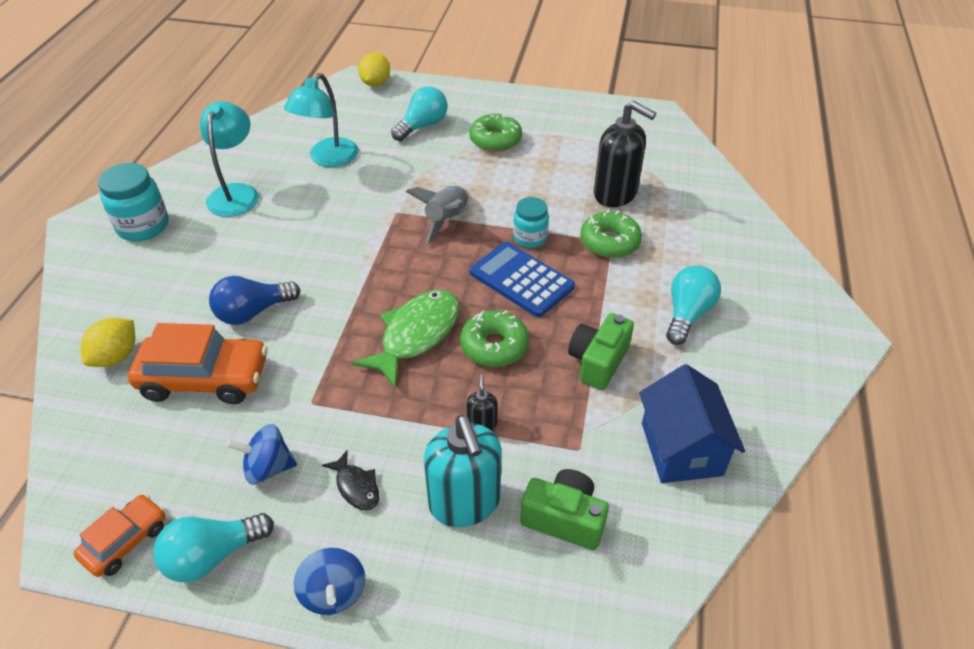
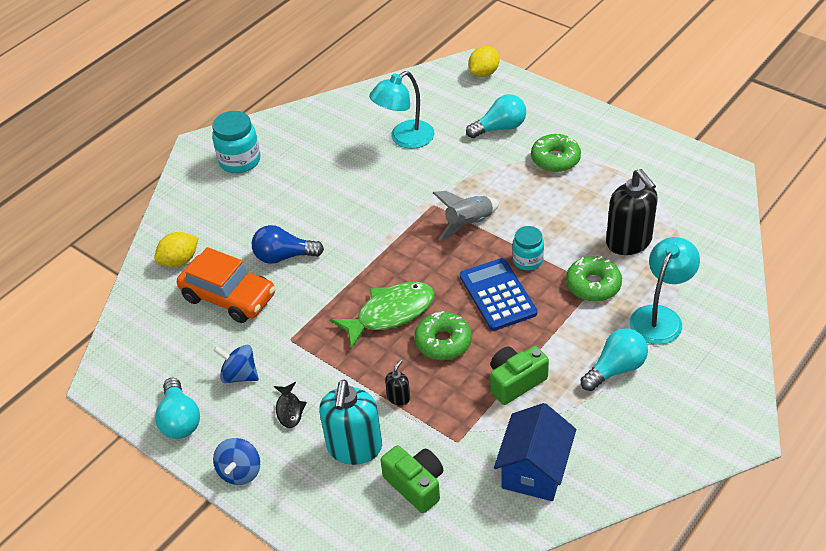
camera: 30 degrees right, 0 degrees up
orange car [74,494,166,577] -> none
turquoise light bulb [153,513,274,582] -> turquoise light bulb turned 105 degrees counterclockwise [155,378,200,439]
turquoise lamp [200,101,259,217] -> turquoise lamp moved to [630,237,700,345]

